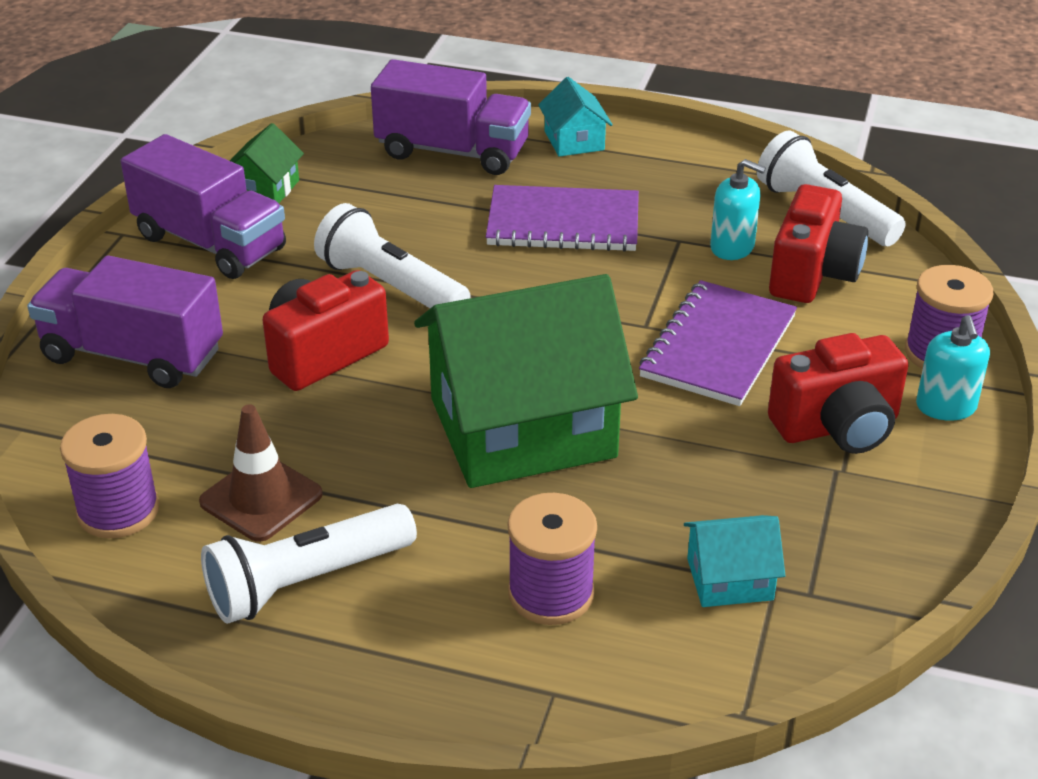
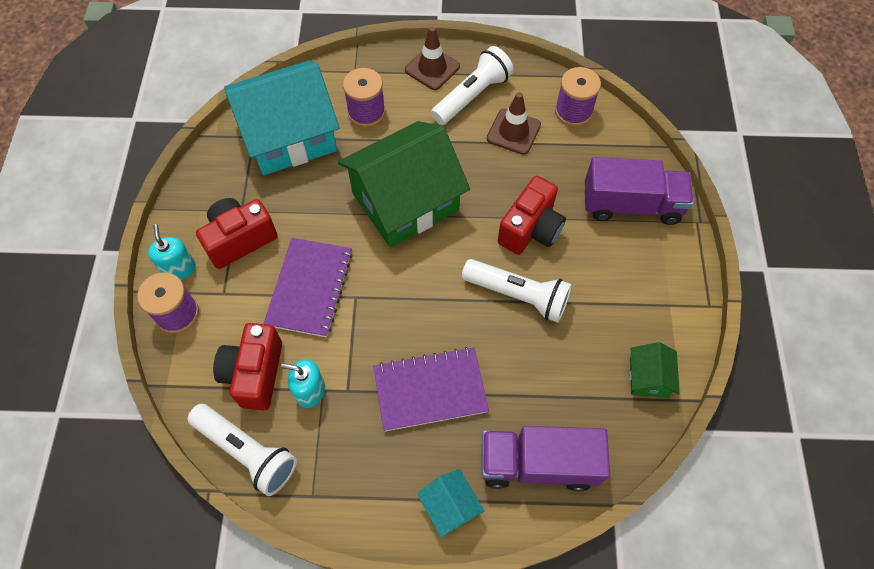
camera: 165 degrees right, 25 degrees up
purple truck [121,134,286,279] -> none
turquoise house [684,515,785,607] -> turquoise house [224,60,339,175], size x2.32
none -> brown traffic cone [405,26,460,90]

